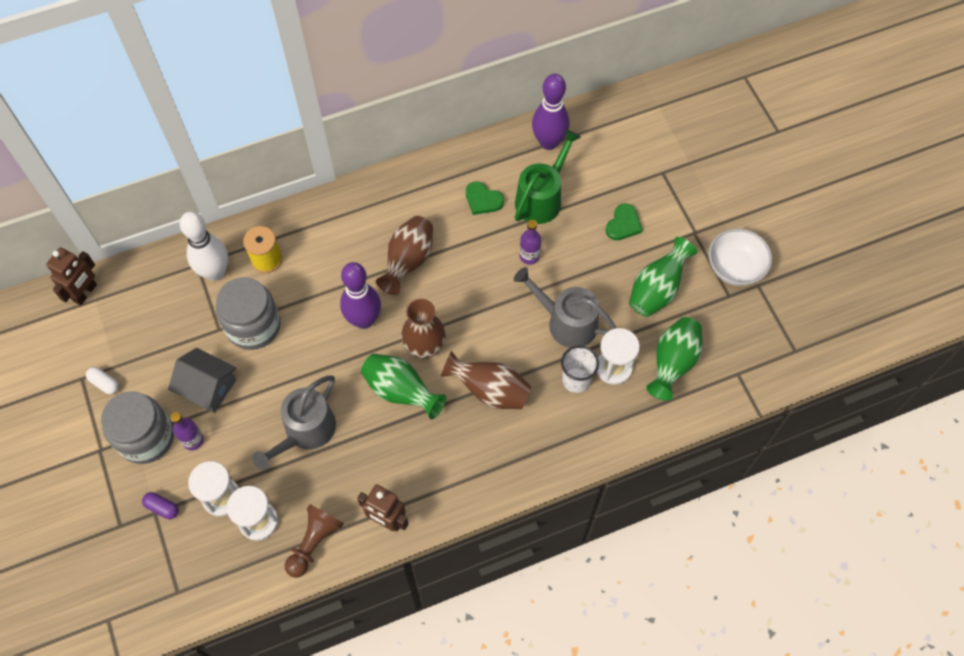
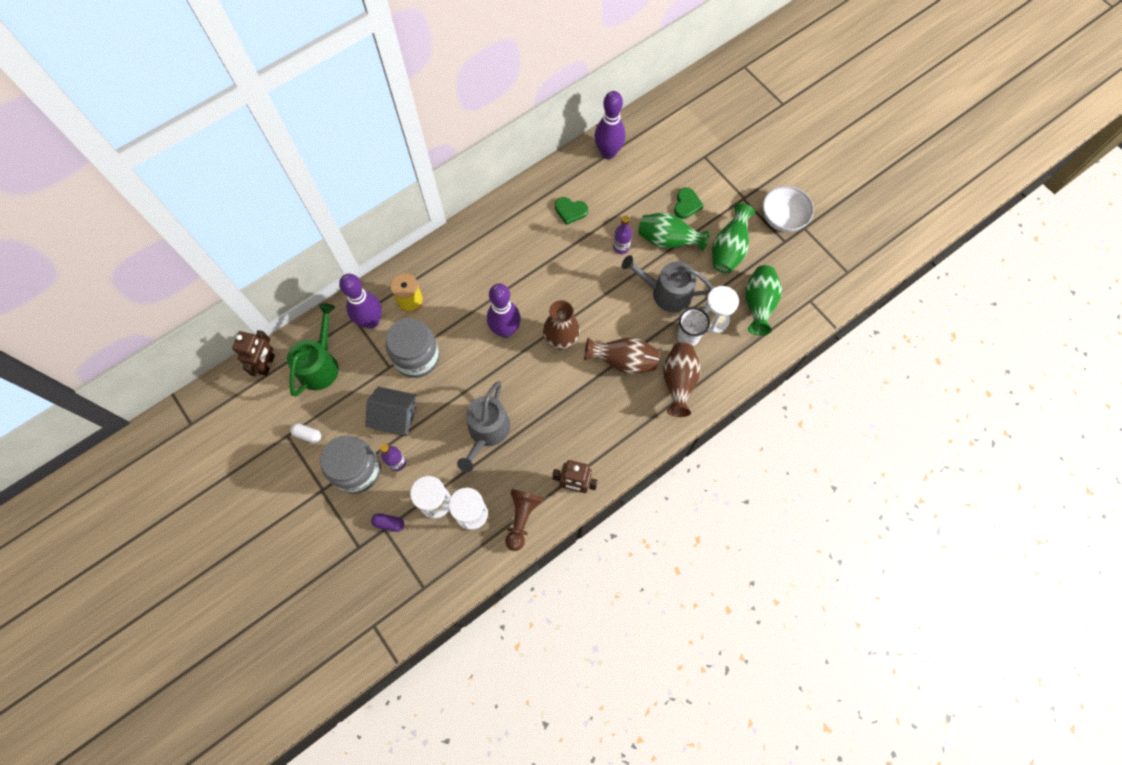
camera: 15 degrees left, 5 degrees up
white bowling pin [180,211,228,281] -> purple bowling pin [339,274,382,329]
green vase [361,354,446,419] -> green vase moved to [638,213,710,251]
brown vase [376,216,433,295] -> brown vase moved to [663,343,701,417]
green watering can [515,129,581,224] -> green watering can moved to [287,303,339,397]

